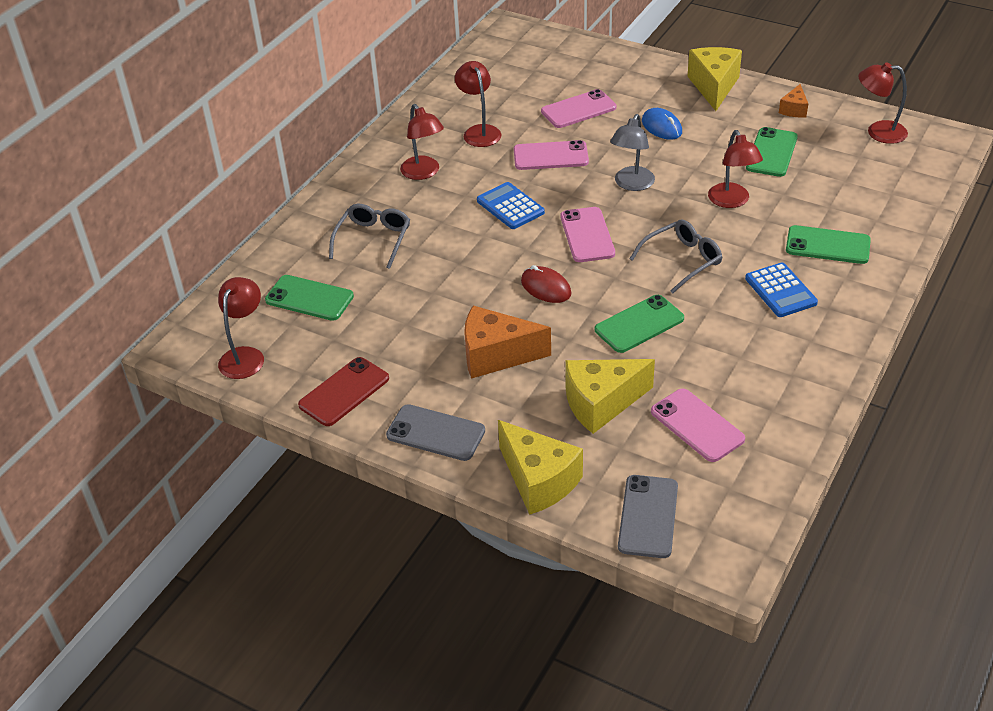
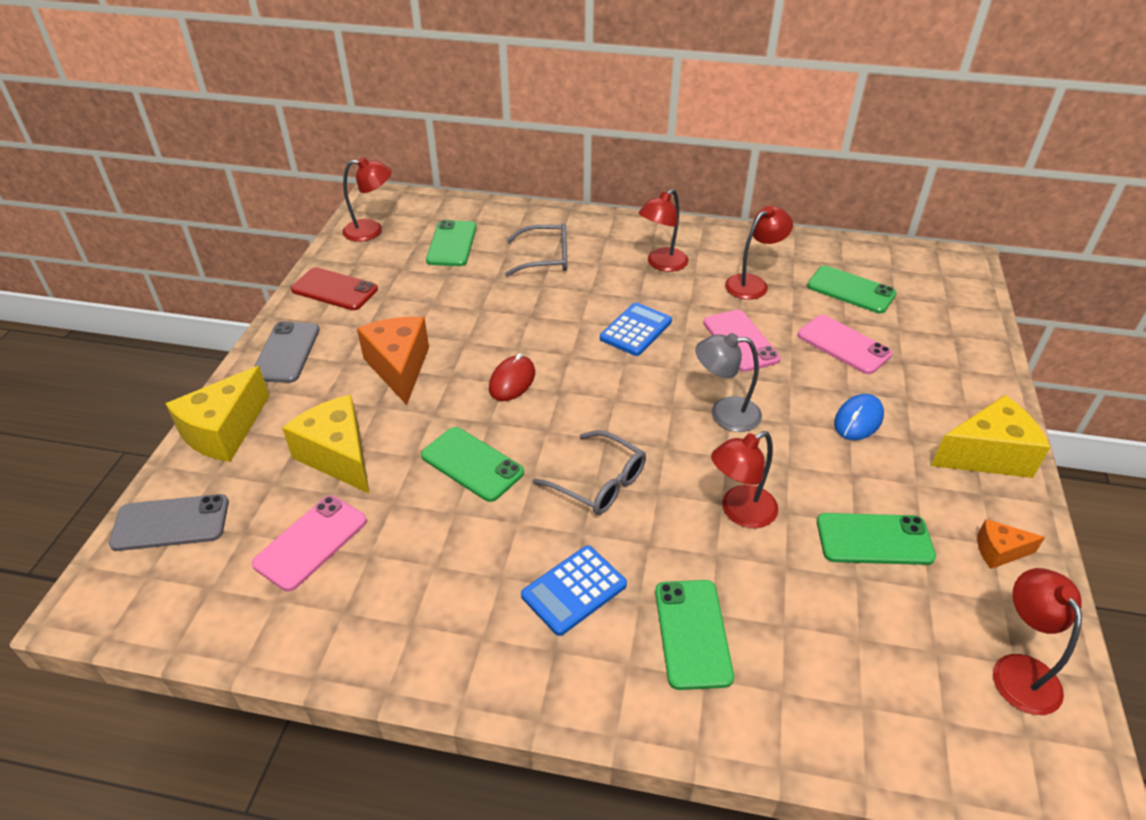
camera: 70 degrees right, 0 degrees up
pink phone [561,207,615,262] -> none
none -> green phone [807,266,896,313]

